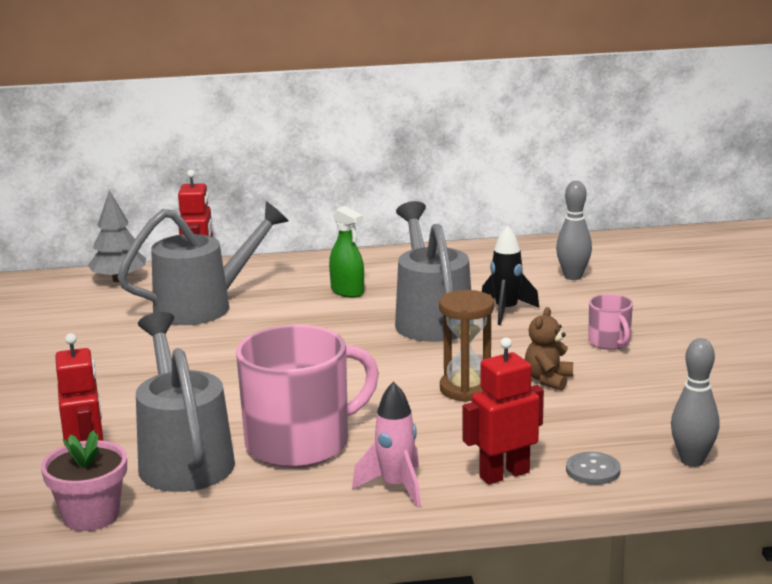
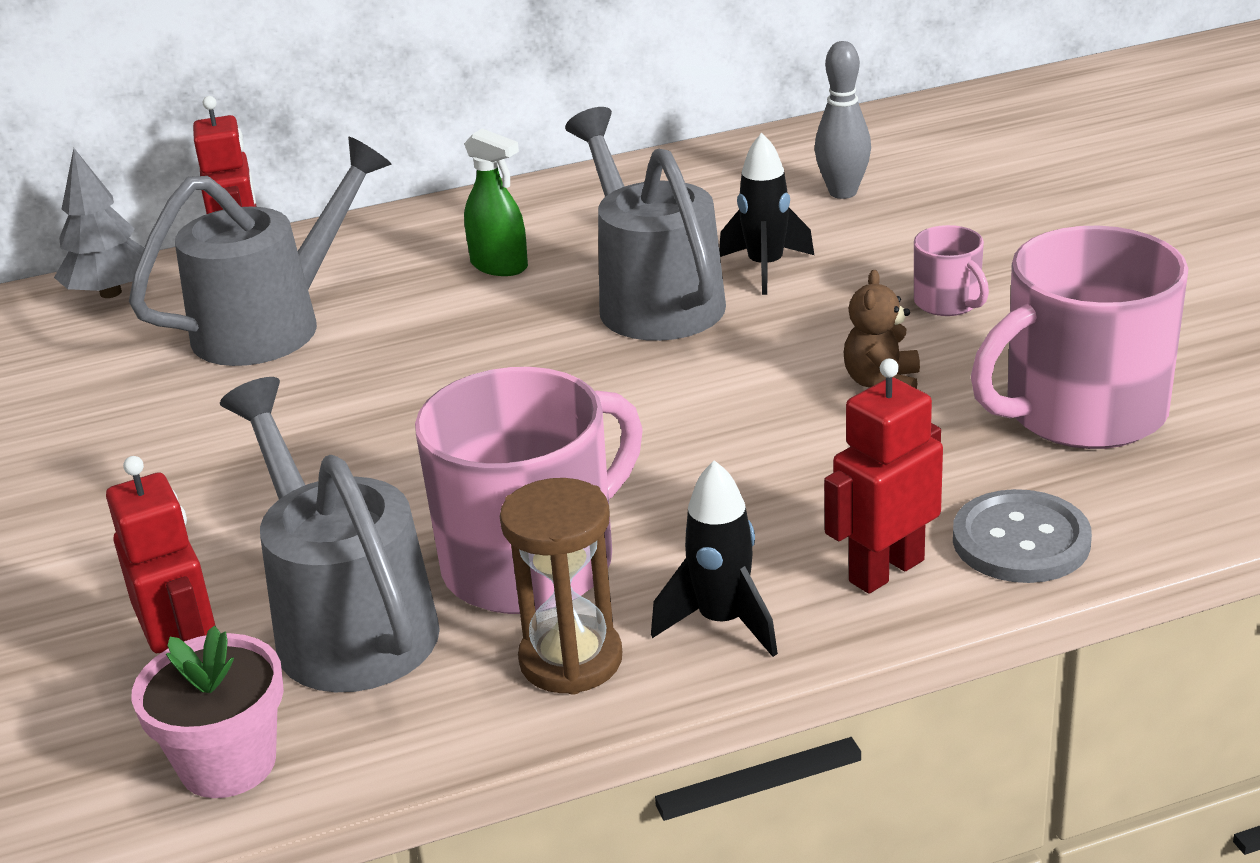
camera: 10 degrees left, 10 degrees up
pink rocket [352,381,421,508] -> black rocket [651,460,778,657]
brown hourglass [439,290,494,402] -> brown hourglass moved to [500,478,622,695]
grey button [566,452,621,485] -> grey button [953,489,1092,583], size x1.56
grey bowling pin [671,338,719,467] -> none
none -> pink mug [971,226,1188,449]

